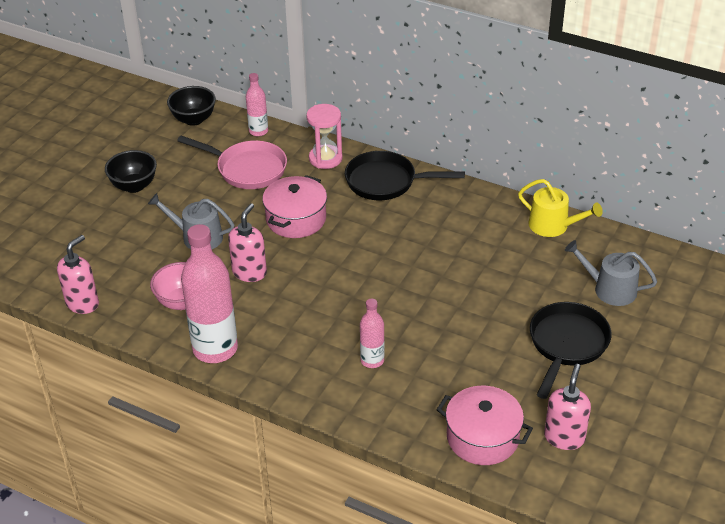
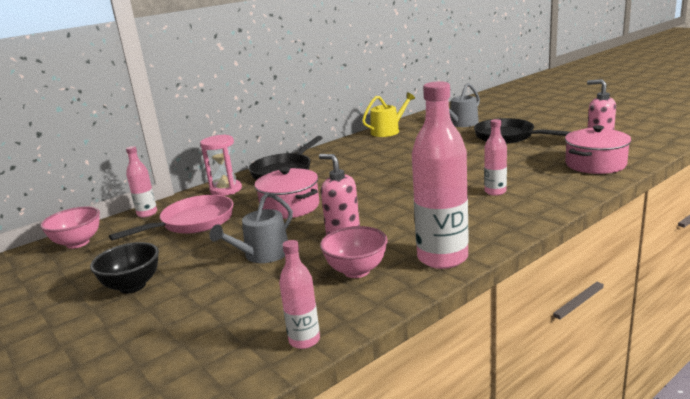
camera: 65 degrees left, 20 degrees down
pink soap dispenser [57,235,99,314] -> pink bottle [279,240,320,349]
black bowl [167,86,216,126] -> pink bowl [40,206,100,249]

